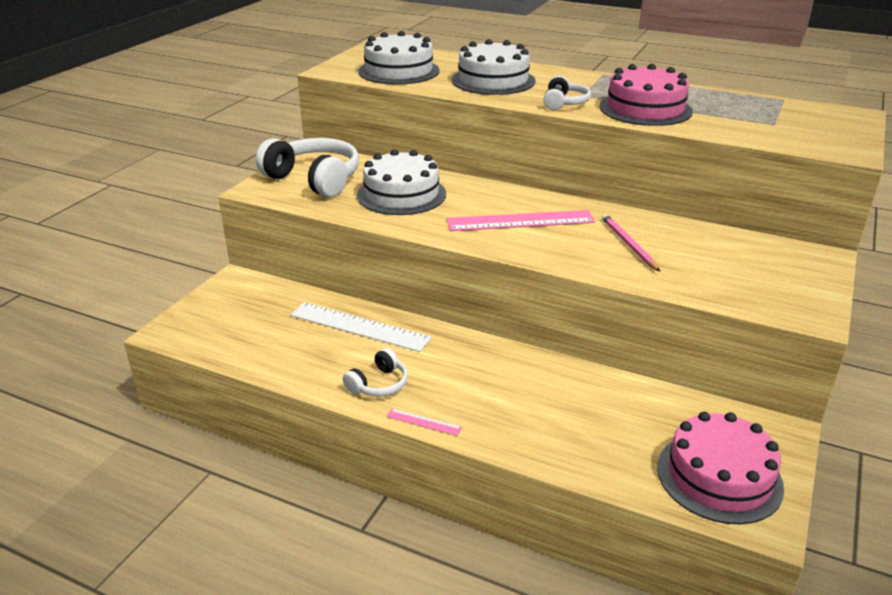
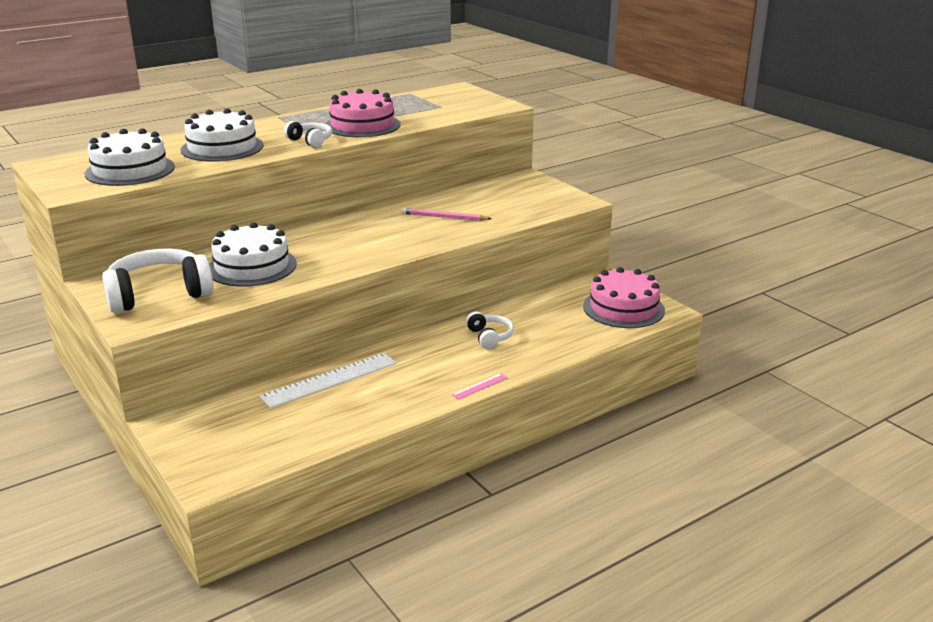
camera: 60 degrees left, 5 degrees down
white headphones [343,348,408,397] -> white headphones moved to [466,311,514,349]
pink ruler [447,210,595,231] -> none

